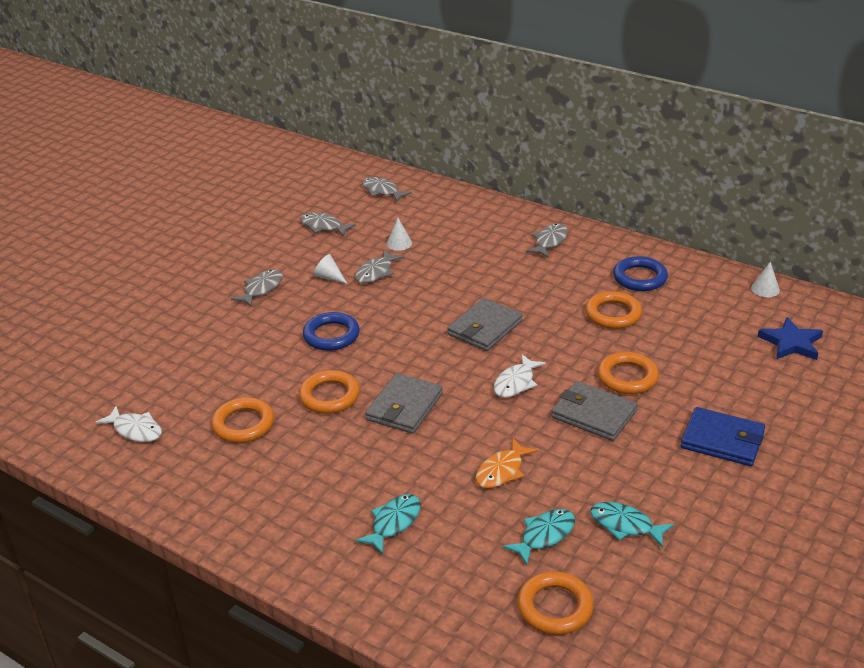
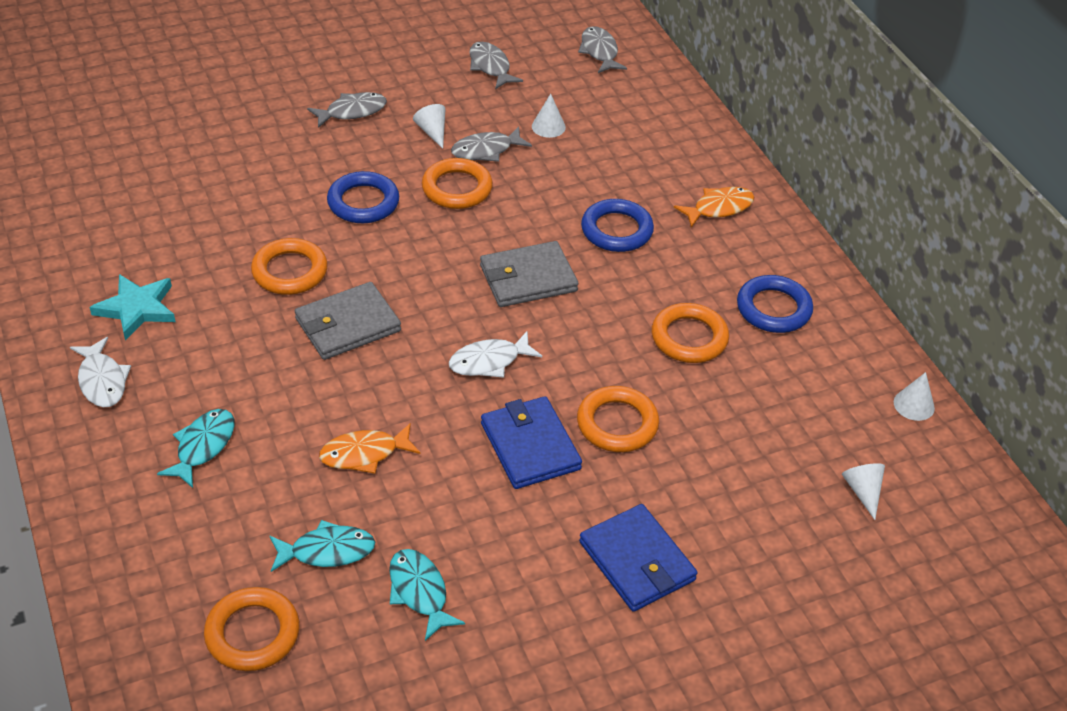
camera: 30 degrees right, 10 degrees up
white fish [95,406,162,442] -> white fish moved to [70,337,131,407]
orange ring [211,397,274,443] -> orange ring moved to [422,158,493,209]
turquoise fish [355,494,421,554] -> turquoise fish turned 45 degrees counterclockwise [157,409,234,488]
grey fish [526,224,568,257] -> orange fish [674,187,754,228]
grey wallet [551,381,638,441] -> blue wallet [481,396,582,489]
blue star [758,317,823,360] -> white cone [842,463,885,520]
none -> turquoise star [90,274,176,341]
none -> blue ring [581,199,654,252]

